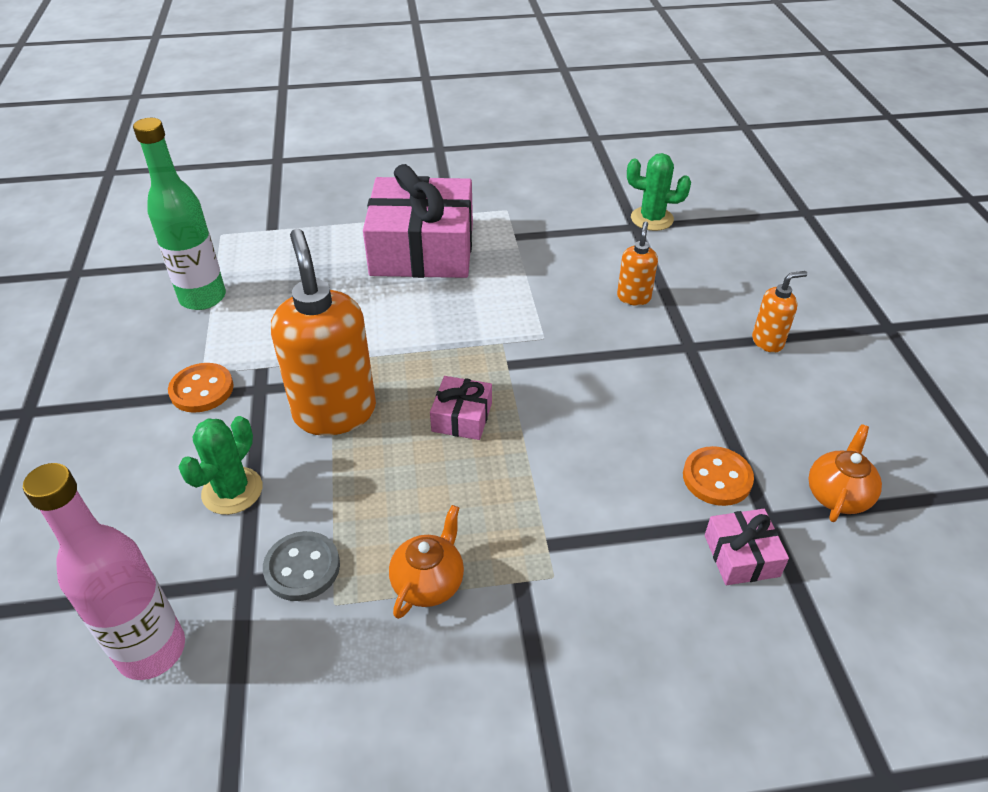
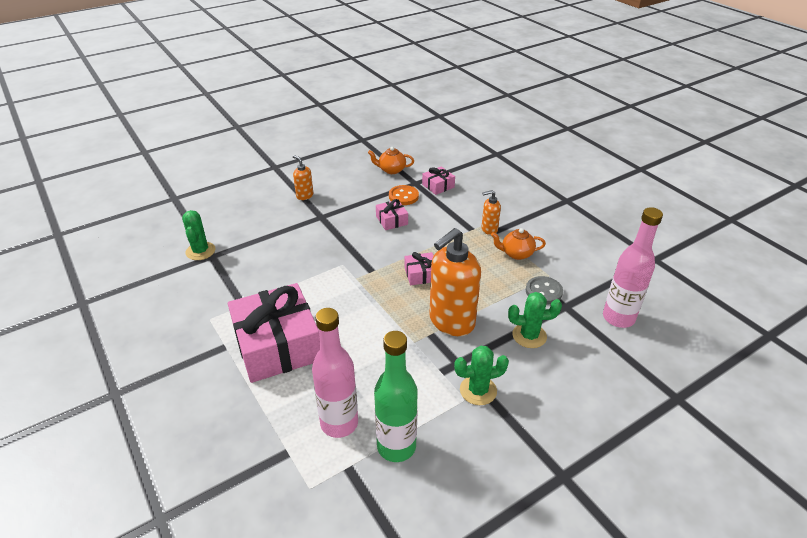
camera: 115 degrees left, 5 degrees down
orange button [168,363,234,413] -> green cactus [454,345,509,405]
orange soap dispenser [617,221,658,306] -> orange soap dispenser moved to [481,190,501,235]
none -> pink bottle [312,308,358,438]
none -> pink gift [376,199,408,230]

